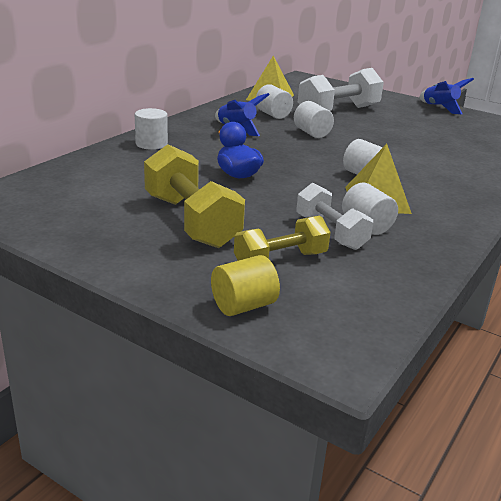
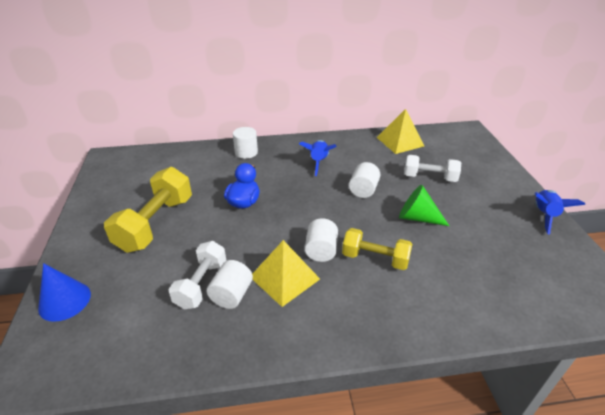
camera: 50 degrees right, 10 degrees up
yellow cylinder [211,255,280,316] -> blue cone [38,263,91,322]
yellow dumbbell [234,216,331,261] -> yellow dumbbell moved to [342,228,412,270]
white cylinder [256,84,293,119] -> none
white dumbbell [298,68,384,111] -> white dumbbell [404,155,461,182], size x0.64
none -> green cone [399,185,449,226]

